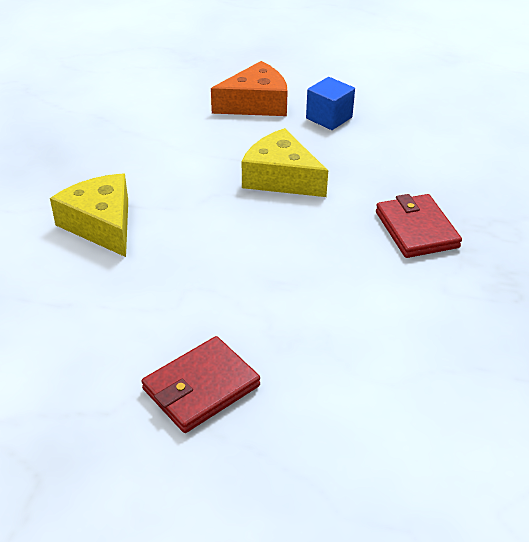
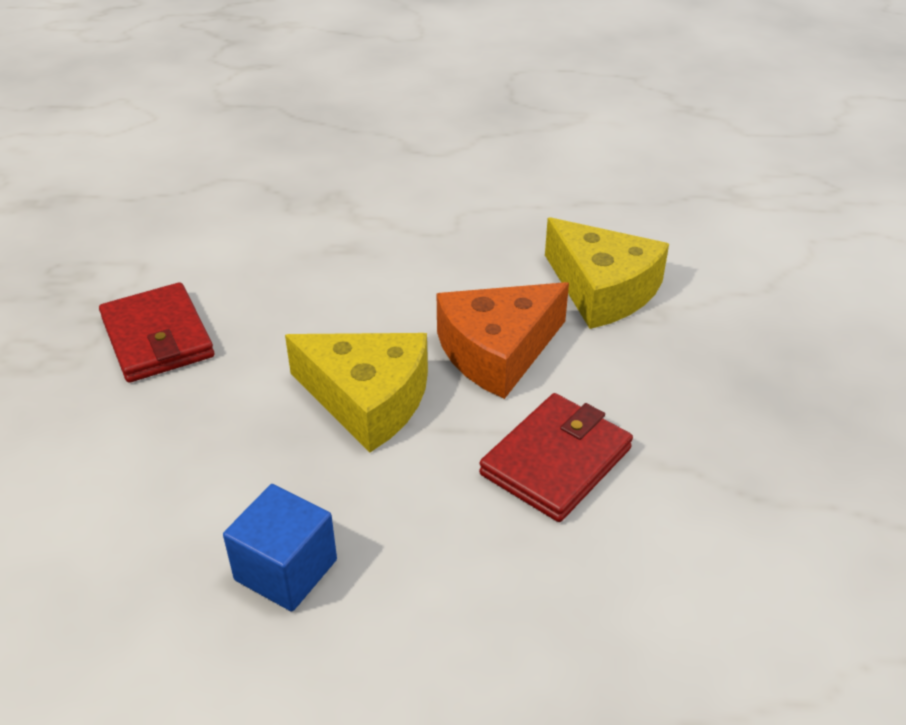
camera: 170 degrees right, 0 degrees up
red wallet [142,336,260,433] -> red wallet moved to [479,393,633,522]
orange cheese [211,61,288,116] -> orange cheese moved to [437,282,569,399]

